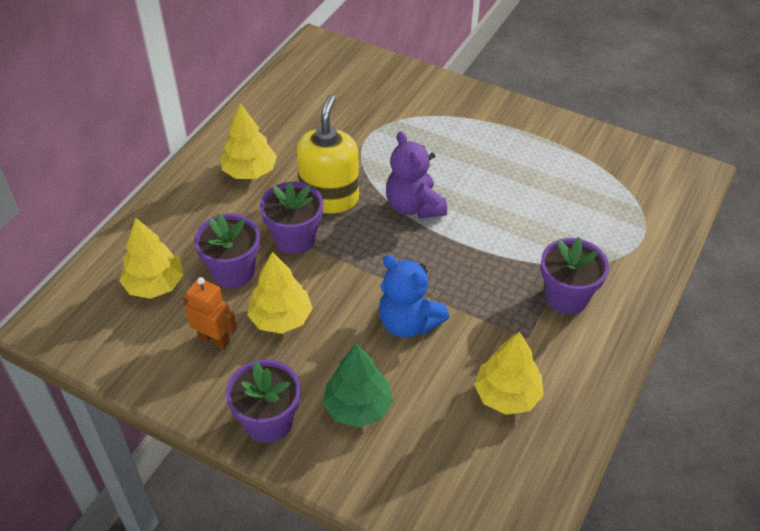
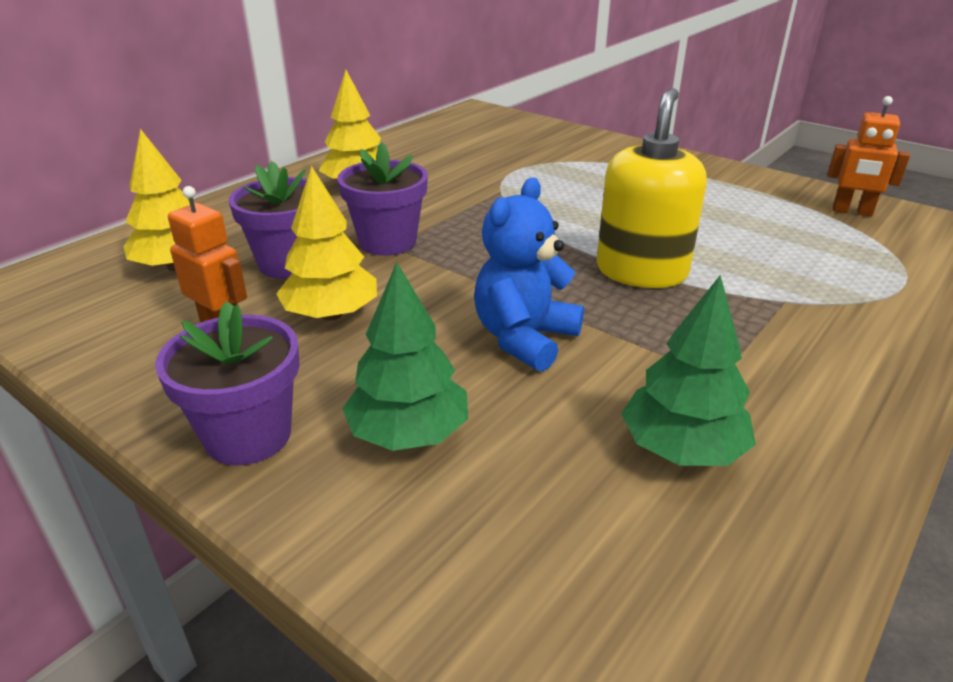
camera: 10 degrees right, 15 degrees down
yellow soap dispenser [296,95,359,214] -> yellow soap dispenser moved to [596,88,707,288]
blue teddy bear [379,255,449,338] -> blue teddy bear turned 75 degrees clockwise [474,178,584,372]
purple teddy bear [386,131,447,218] -> none
yellow tree [474,331,544,415] -> green tree [621,275,756,466]
purple flower pot [541,237,609,314] -> none
none -> orange robot [827,96,910,217]

